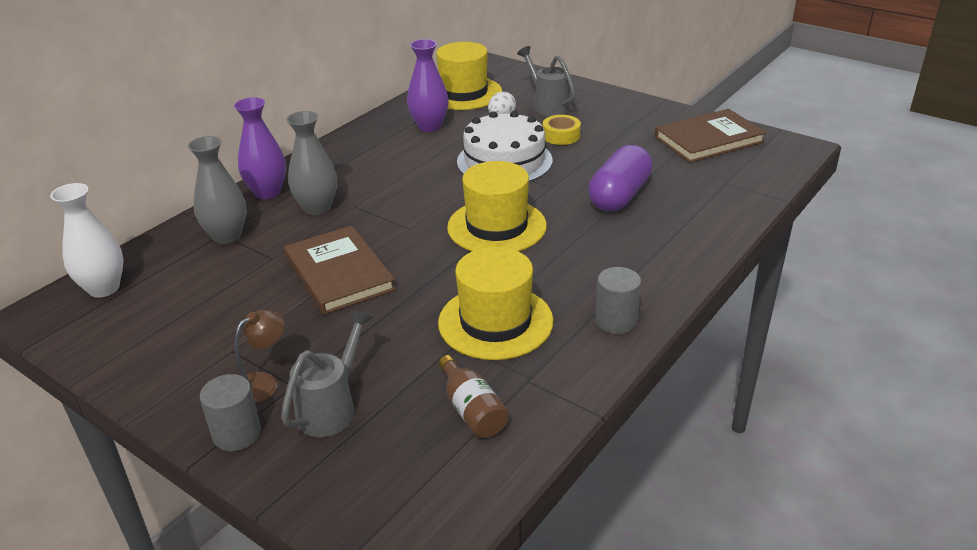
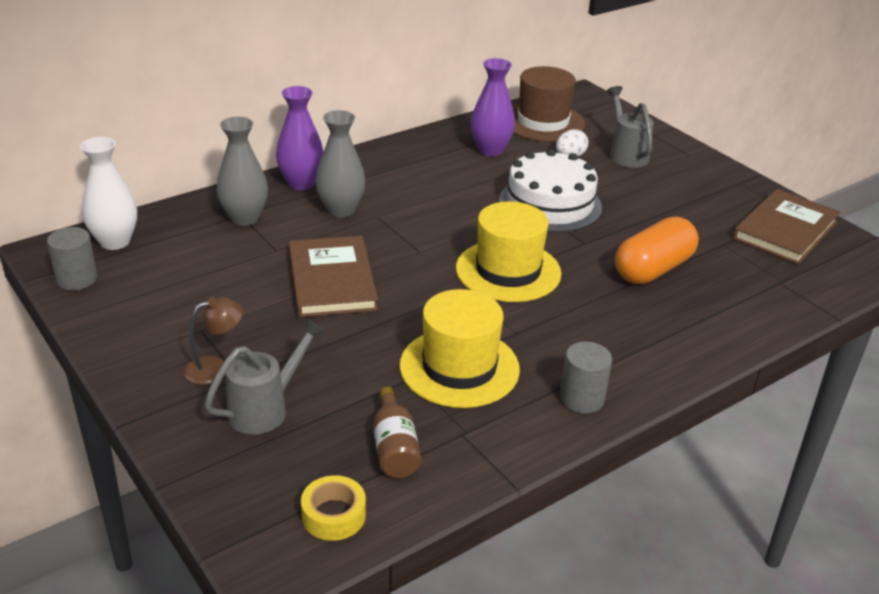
camera: 15 degrees right, 0 degrees up
grey cylinder [200,374,261,451] -> grey cylinder moved to [47,227,97,290]
yellow hat [436,42,502,110] -> brown hat [512,66,585,142]
yellow tape [543,115,581,145] -> yellow tape moved to [301,475,366,541]
purple capsule [589,145,652,212] -> orange capsule [615,217,699,284]
brown book [655,109,767,163] -> brown book turned 45 degrees counterclockwise [733,189,840,265]

